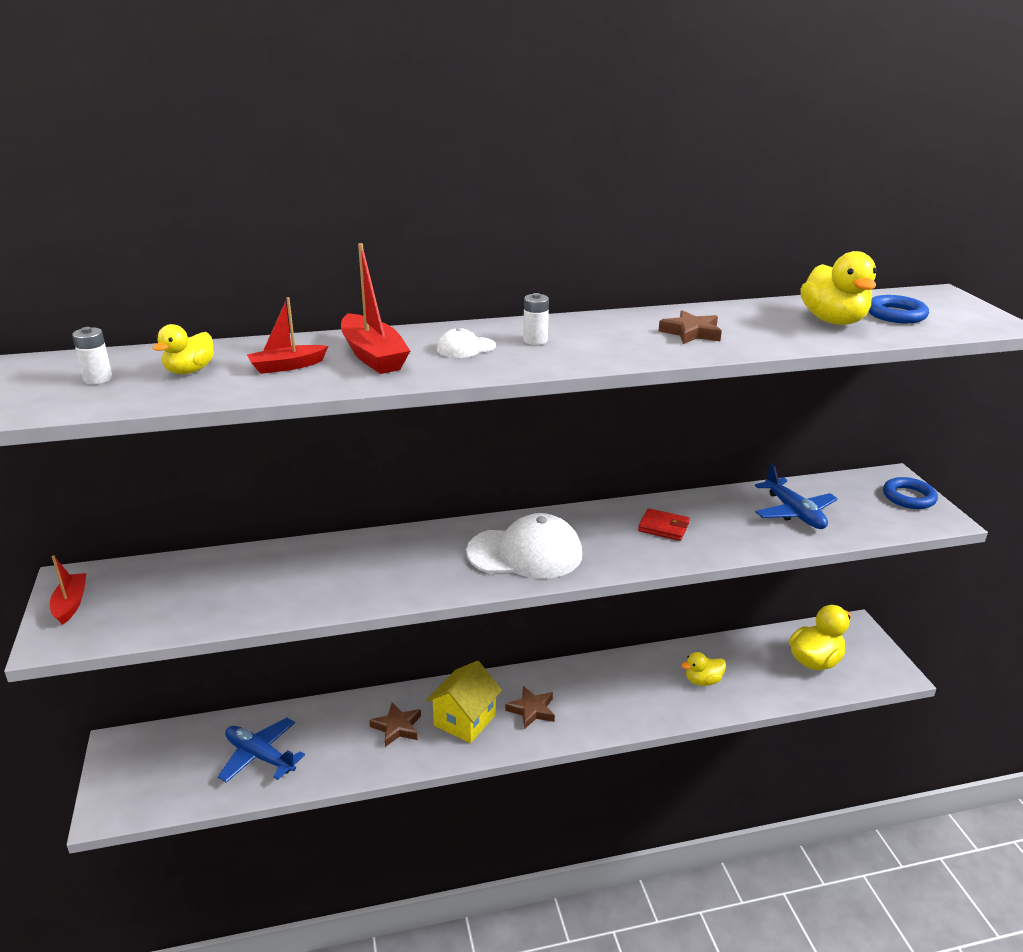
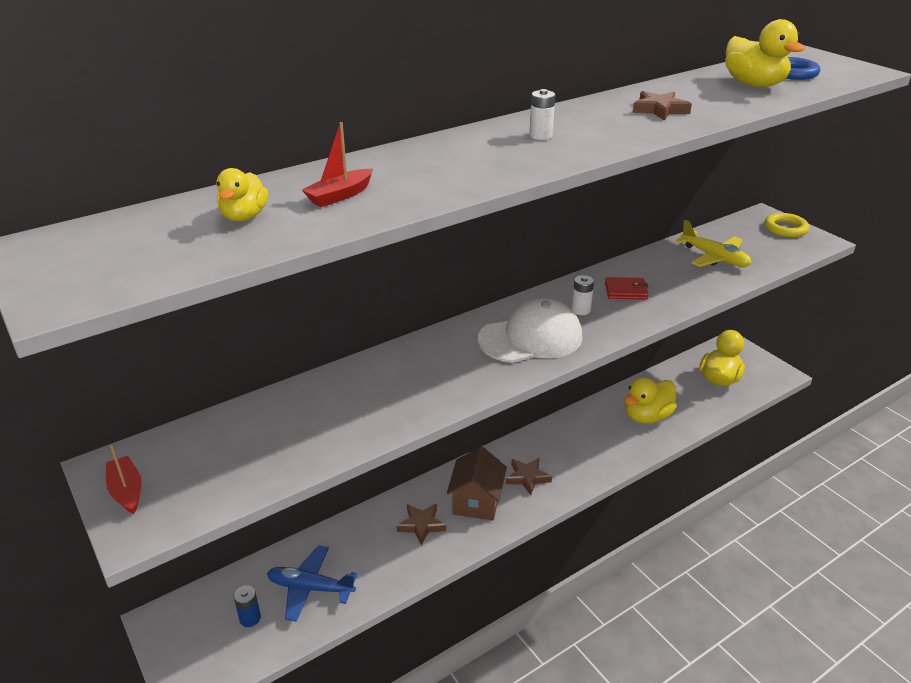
camera: 20 degrees left, 5 degrees up
white battery [72,327,112,384] -> white battery moved to [571,275,594,315]
red boat [341,243,410,374] -> none
yellow house [426,661,502,743] -> brown house [447,446,507,521]
white cap [437,328,496,358] -> none
yellow duck [681,652,726,686] -> yellow duck [624,377,677,424], size x1.65
blue plane [755,463,838,529] -> yellow plane [676,220,752,267]
blue ring [883,477,938,509] -> yellow ring [764,213,809,237]
none -> blue battery [234,585,261,627]

